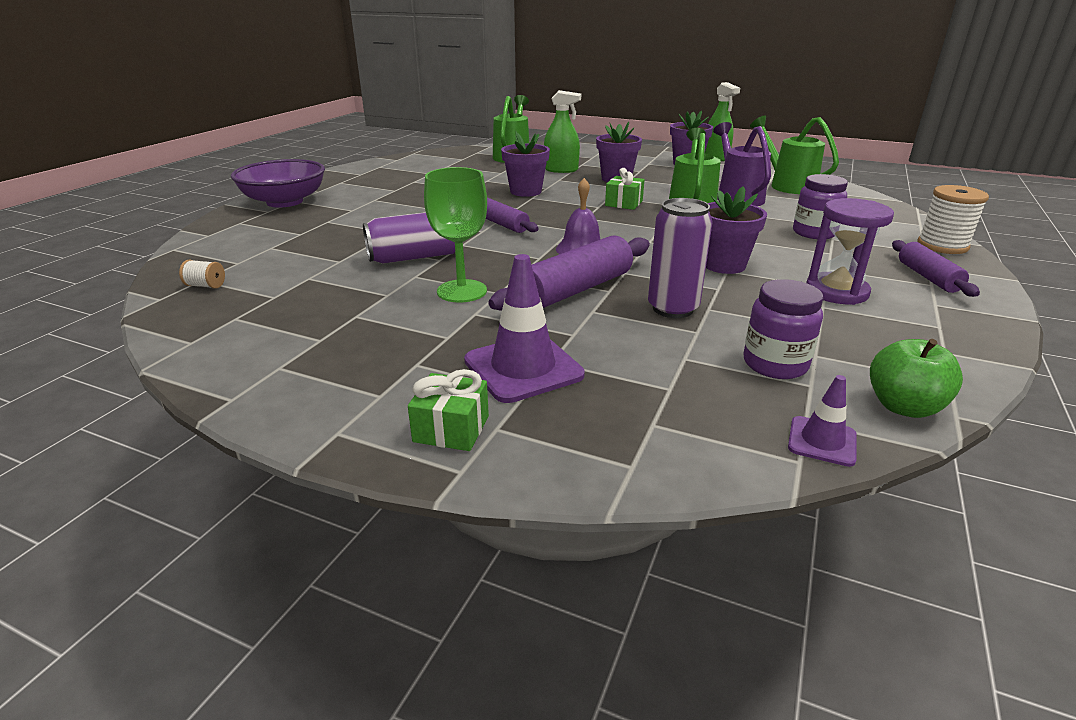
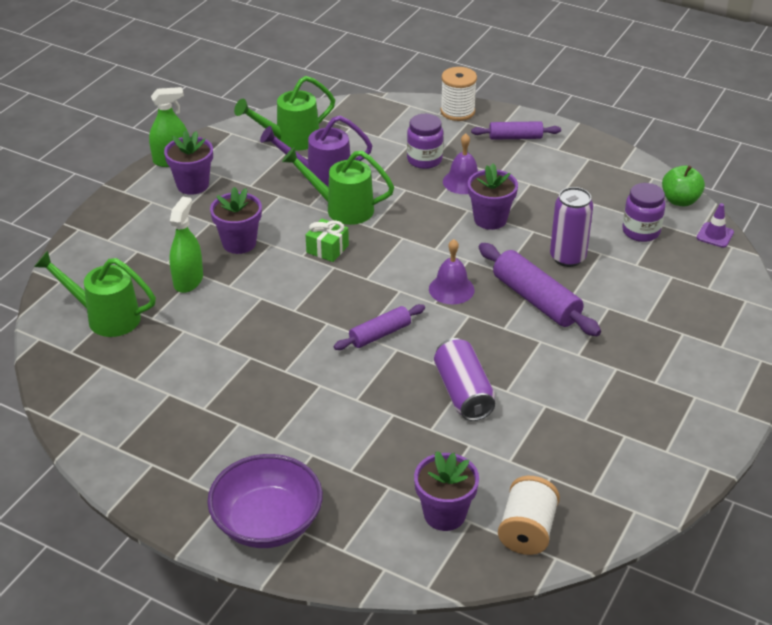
camera: 85 degrees left, 10 degrees up
white spool [179,260,225,289] -> white spool [498,476,560,555], size x2.01
green gift [408,369,489,451] -> none
green goblet [424,167,487,303] -> none
purple traffic cone [464,254,585,403] -> none
purple flower pot [501,132,550,197] -> purple flower pot moved to [414,451,479,531]
purple hourglass [806,198,894,305] -> none
none -> purple bell [443,134,478,194]

